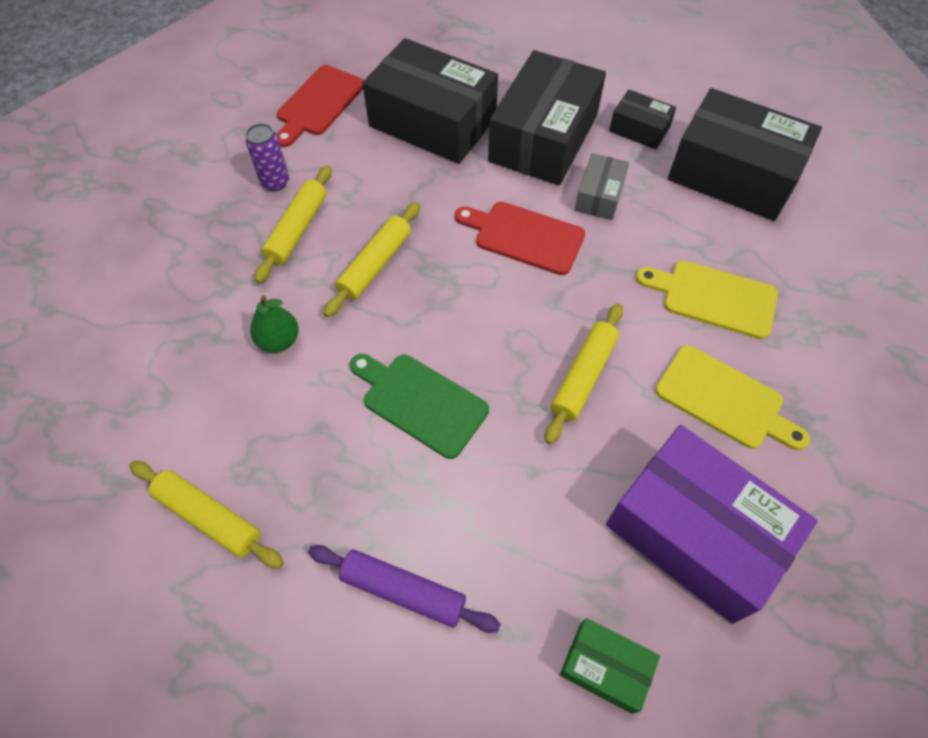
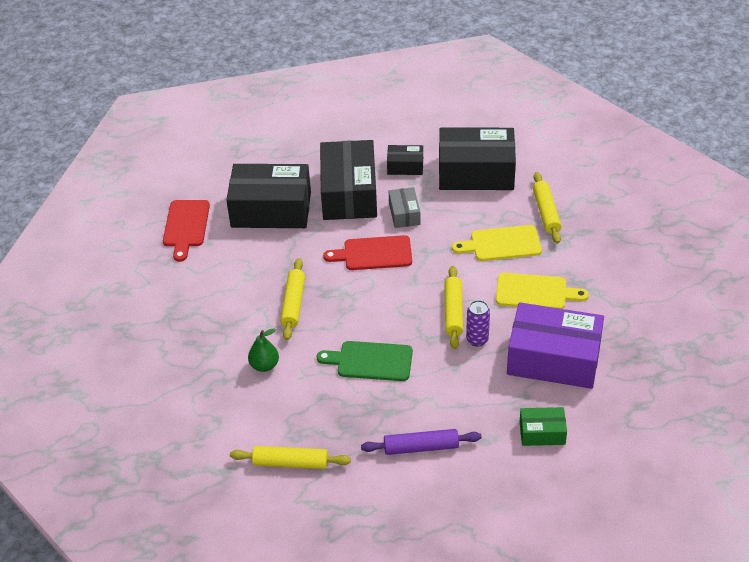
camera: 25 degrees left, 15 degrees down
purple can [246,123,289,191] -> purple can moved to [466,300,490,347]
yellow rolling pin [254,165,332,283] -> yellow rolling pin moved to [533,172,561,244]

